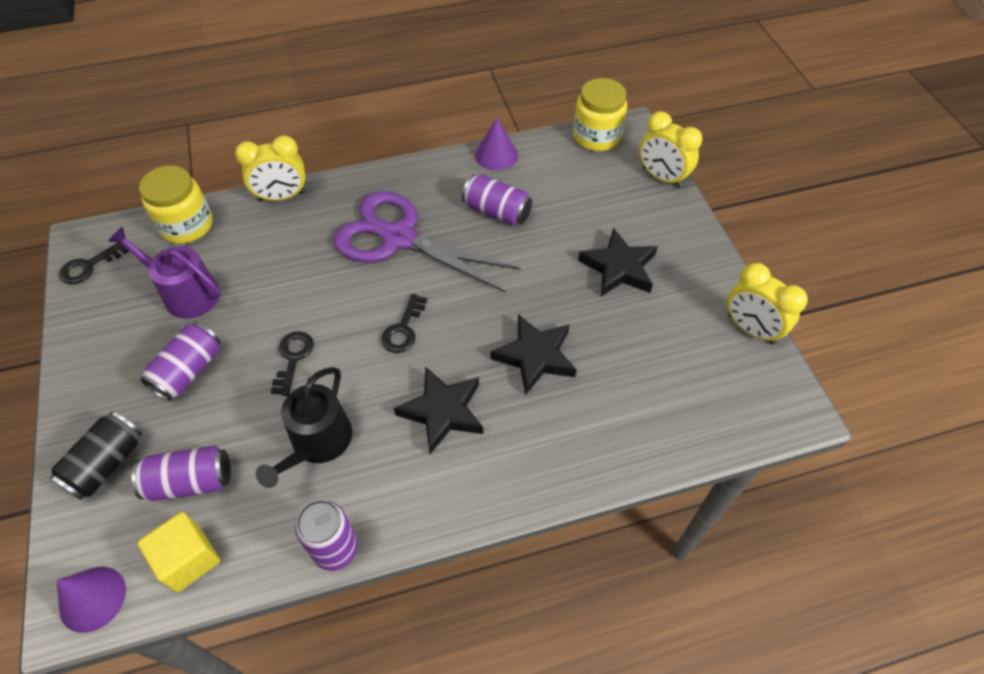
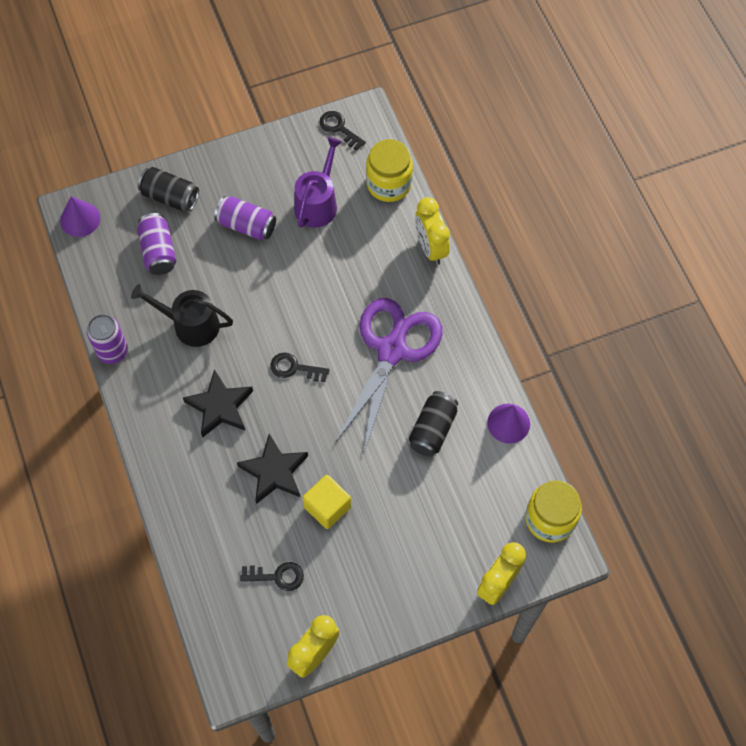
camera: 85 degrees right, 10 degrees up
yellow cube [137,512,220,592] -> yellow cube moved to [303,475,351,529]
black key [271,331,314,396] -> black key moved to [240,562,304,591]
purple can [462,174,532,226] -> black can [409,391,458,457]
black star [578,228,658,296] -> none

